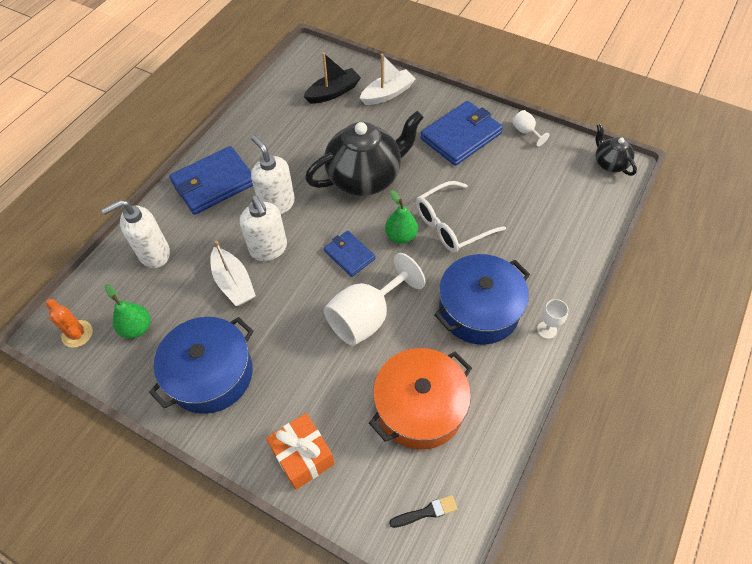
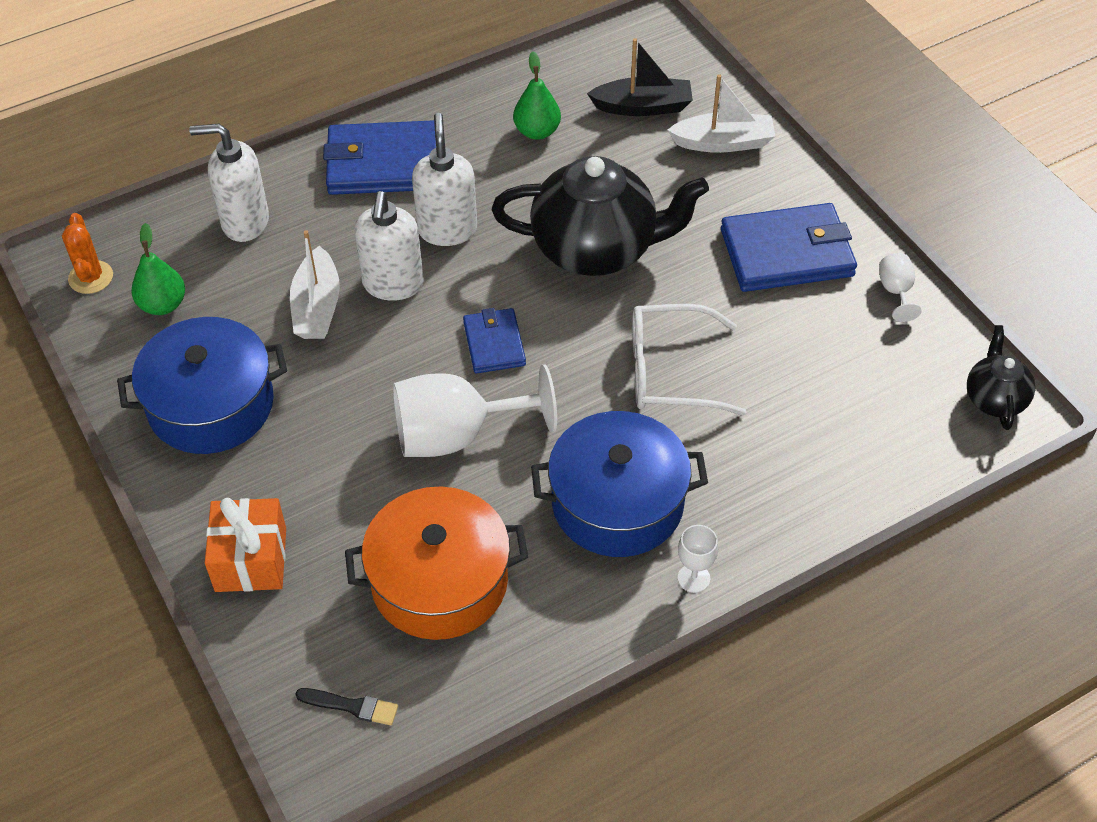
camera: 30 degrees right, 5 degrees down
green pear [385,190,418,244] -> green pear moved to [513,51,561,140]

